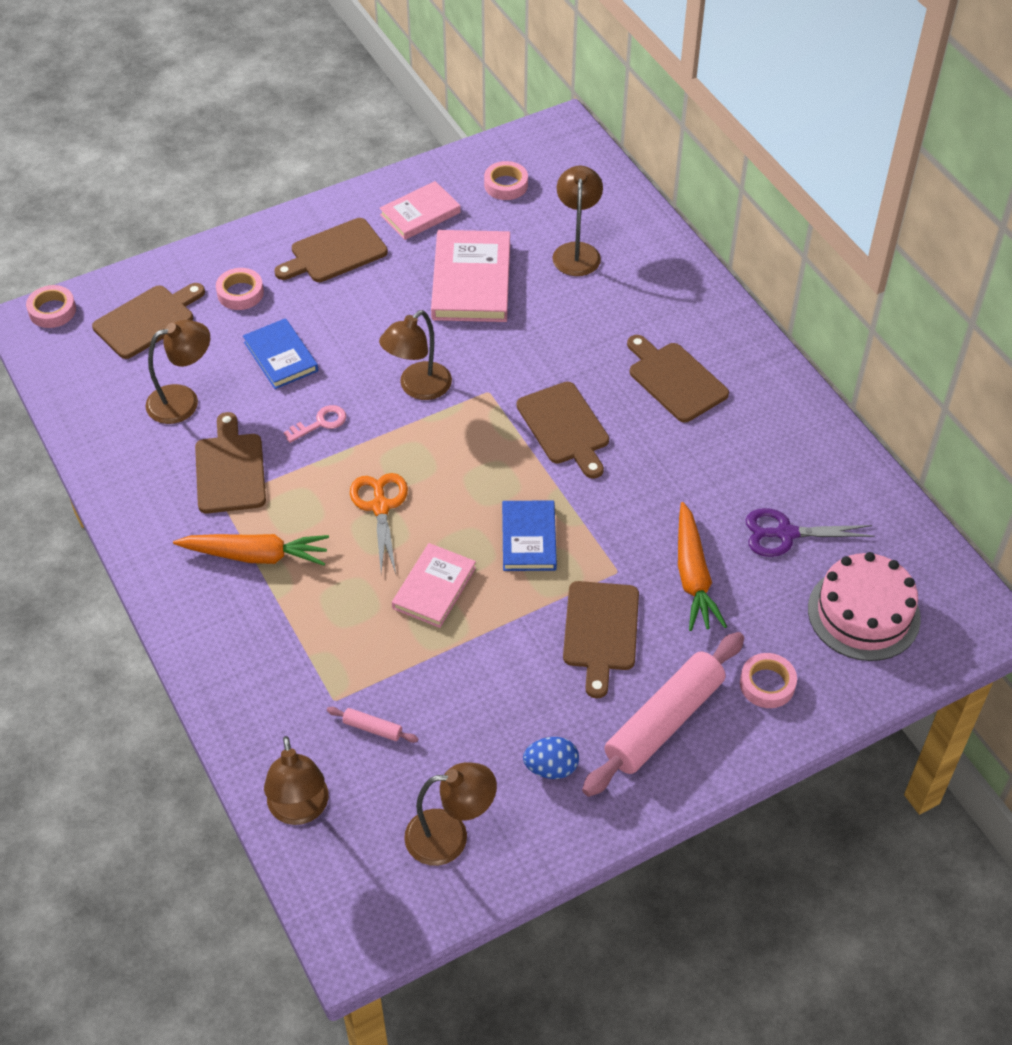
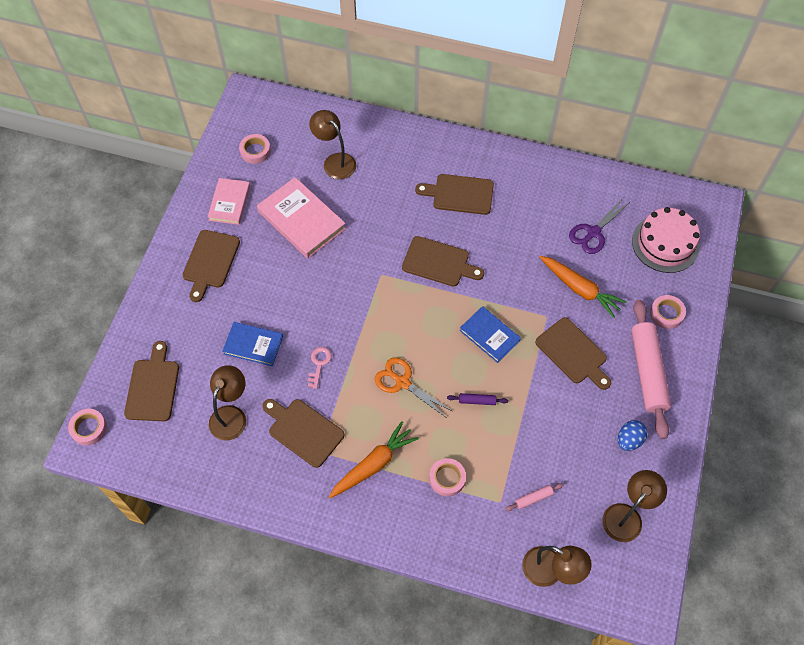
camera: 45 degrees left, 10 degrees up
pink tape [216,268,264,310] -> pink tape moved to [429,458,466,496]
brown lamp [379,310,452,400] -> none
pink book [392,543,476,628] -> purple rolling pin [447,393,508,405]

